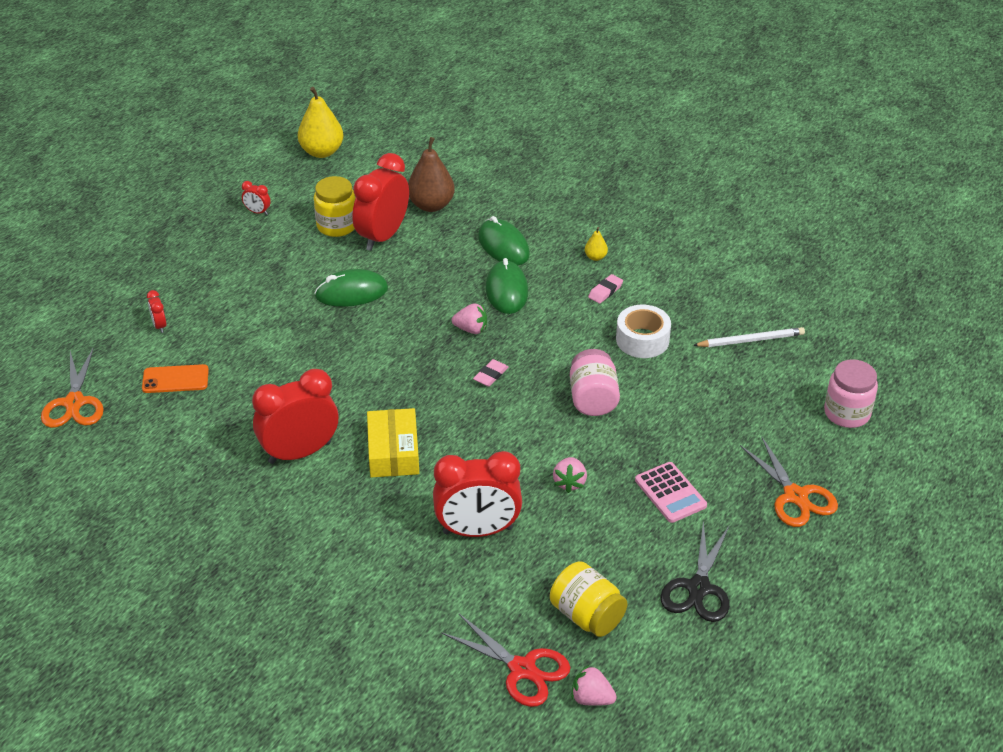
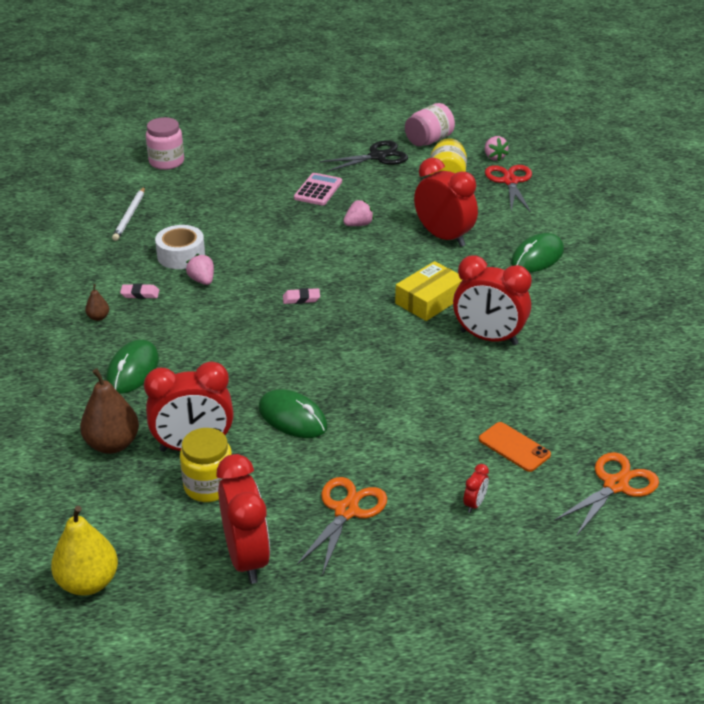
camera: 130 degrees left, 5 degrees down
red clock [242,181,271,215] -> red clock [216,454,270,584], size x2.42
pink strawberry [452,303,487,334] -> pink strawberry moved to [186,254,214,285]
green mouse [486,258,528,314] -> green mouse moved to [511,233,564,272]
pink jar [570,349,620,416] -> pink jar moved to [405,103,455,146]
yellow pear [585,227,608,261] -> brown pear [85,284,109,321]
white pencil [693,327,805,347] -> white pencil turned 120 degrees counterclockwise [112,187,145,241]
orange scissors [740,436,838,527] -> orange scissors moved to [296,477,387,576]

